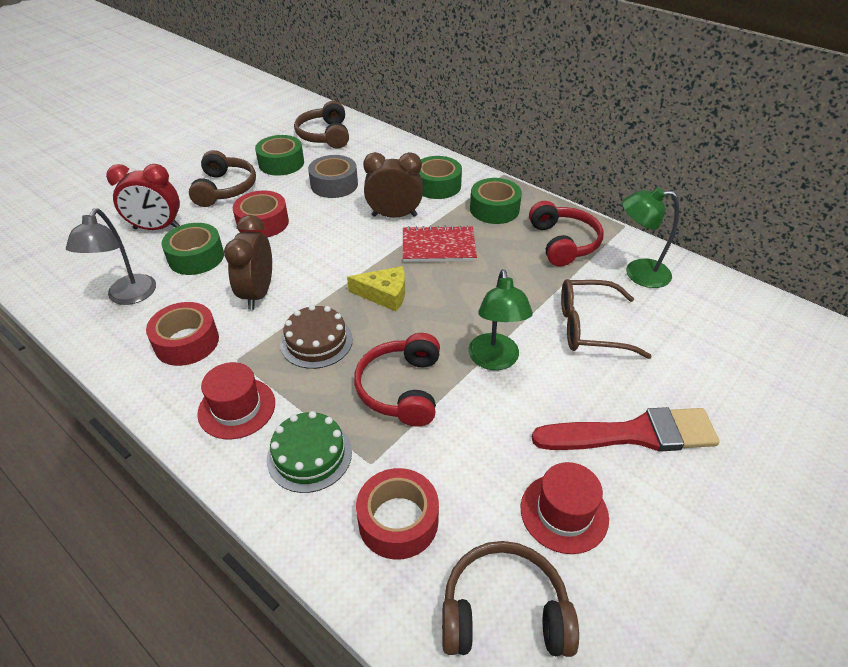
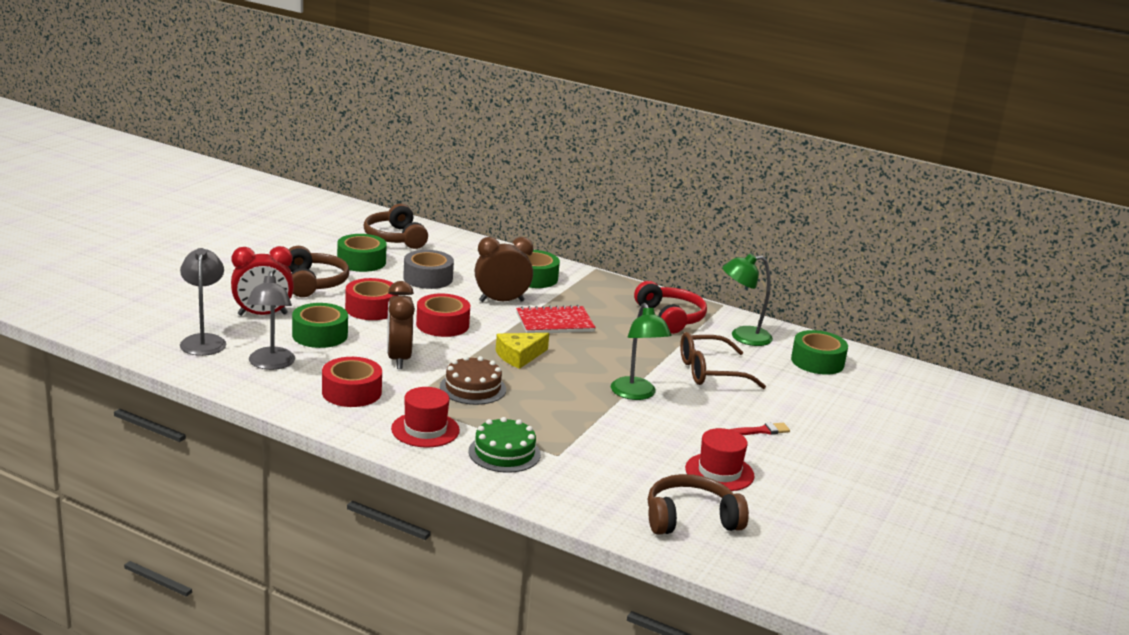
camera: 15 degrees left, 20 degrees down
yellow cheese [347,266,405,311] -> yellow cheese turned 150 degrees clockwise [496,333,549,369]
red headphones [354,333,440,427] -> none
red tape [356,468,439,560] -> red tape moved to [416,293,470,337]
green tape [470,178,522,224] -> green tape moved to [791,330,848,375]
red brush [532,407,720,452] -> red brush [729,423,790,435], size x0.43
none -> grey lamp [180,248,226,356]

